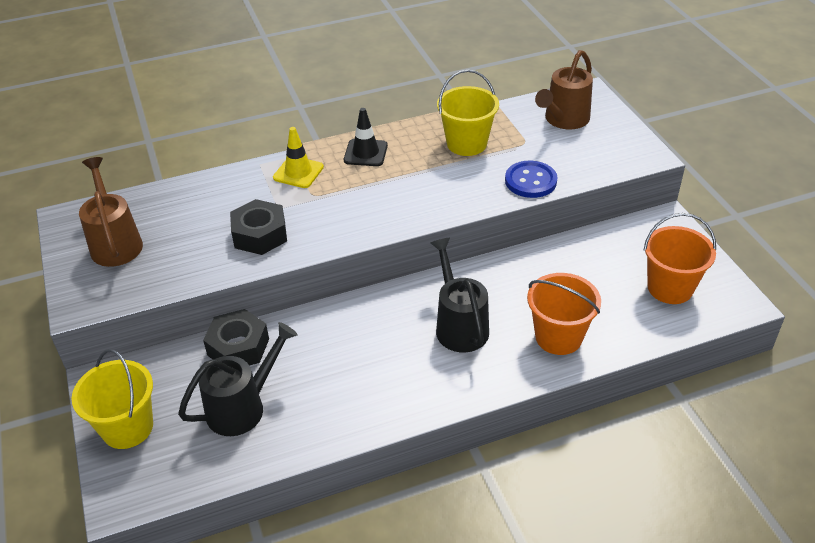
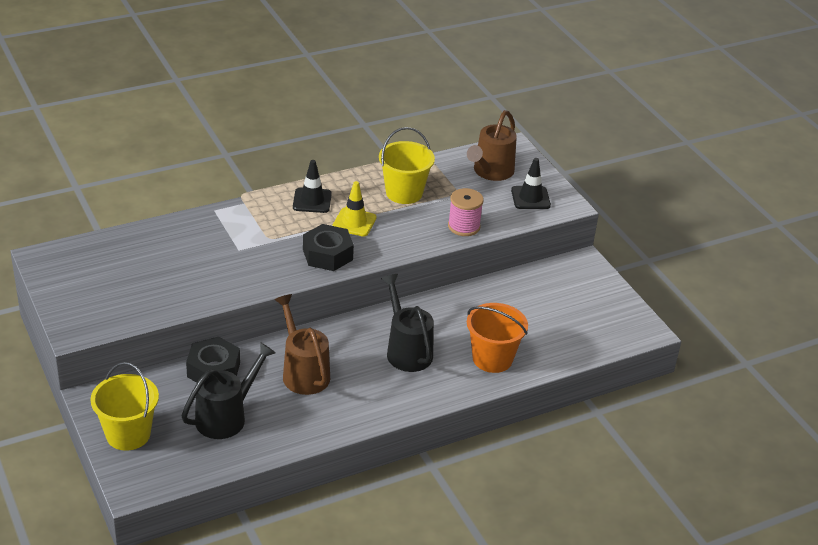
camera: 10 degrees left, 5 degrees down
brown watering can [79,157,143,267] -> brown watering can moved to [274,294,330,395]
black nut [230,199,287,255] -> black nut moved to [303,224,354,271]
yellow traffic cone [273,127,324,188] -> yellow traffic cone moved to [332,181,377,237]
blue button [505,161,558,198] -> pink spool [448,188,484,236]
orange bucket [643,213,716,304] -> none
none -> black traffic cone [511,158,551,209]

